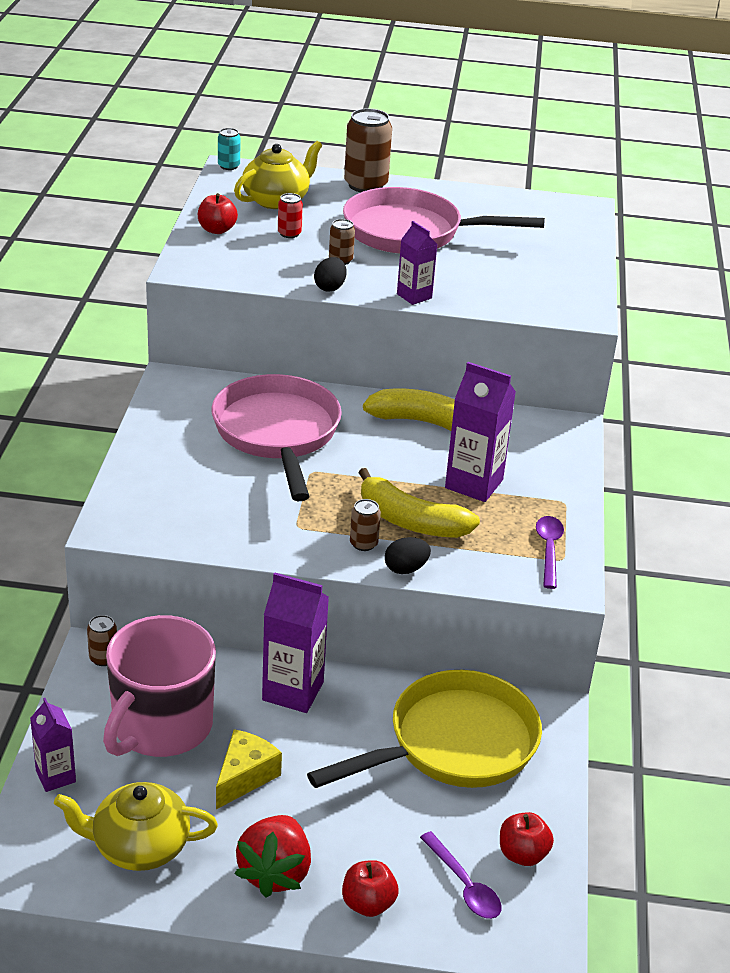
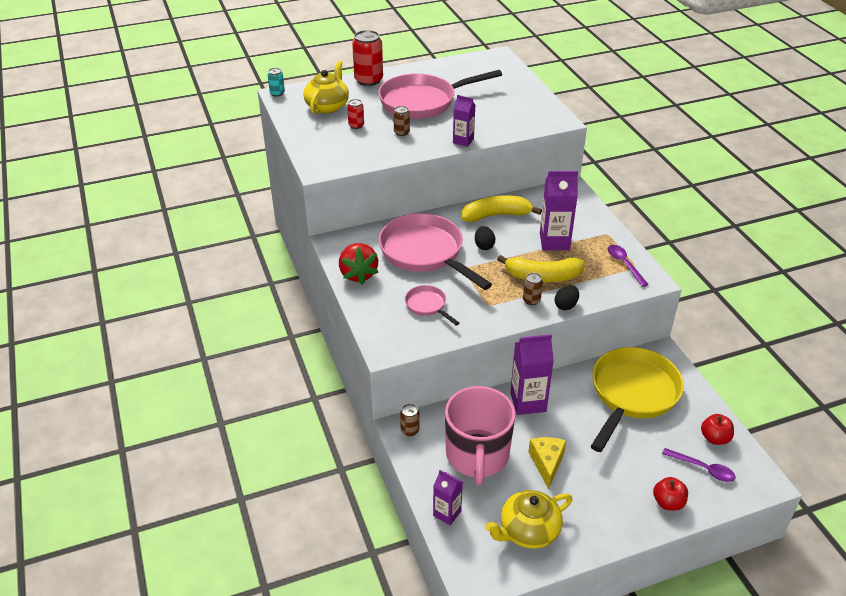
camera: 25 degrees left, 5 degrees up
red apple [198,193,238,234] -> none
red strawberry [235,815,311,898] -> red strawberry moved to [339,243,379,284]
black egg [314,257,346,292] -> black egg moved to [475,226,495,250]
brown can [344,108,392,192] -> red can [352,30,383,86]
none -> pink pan [405,285,459,325]

